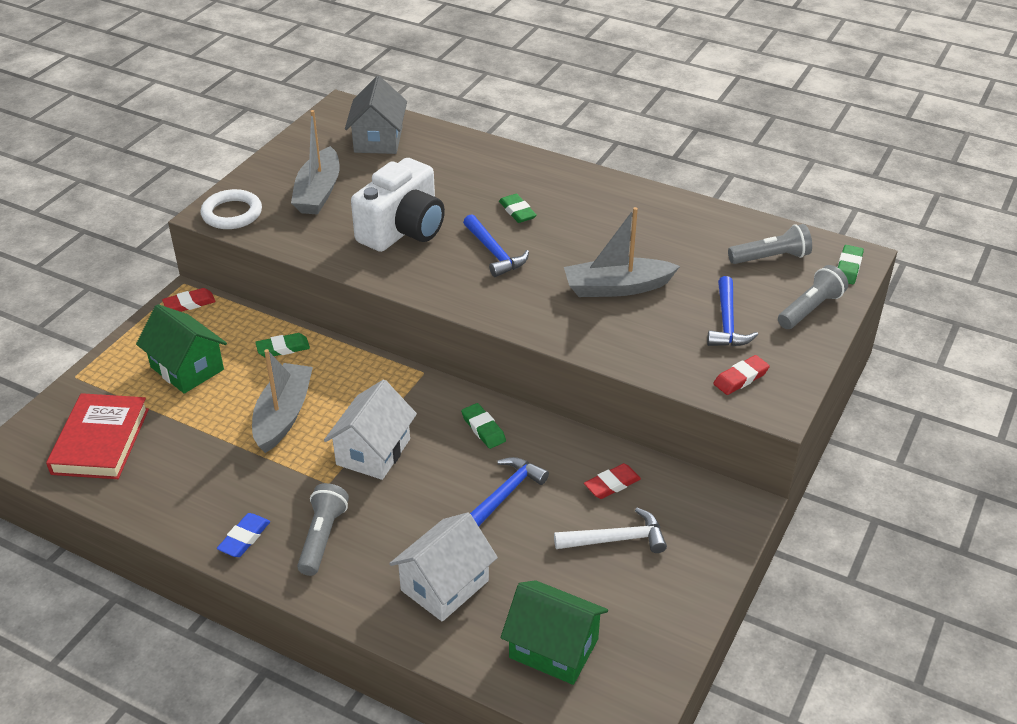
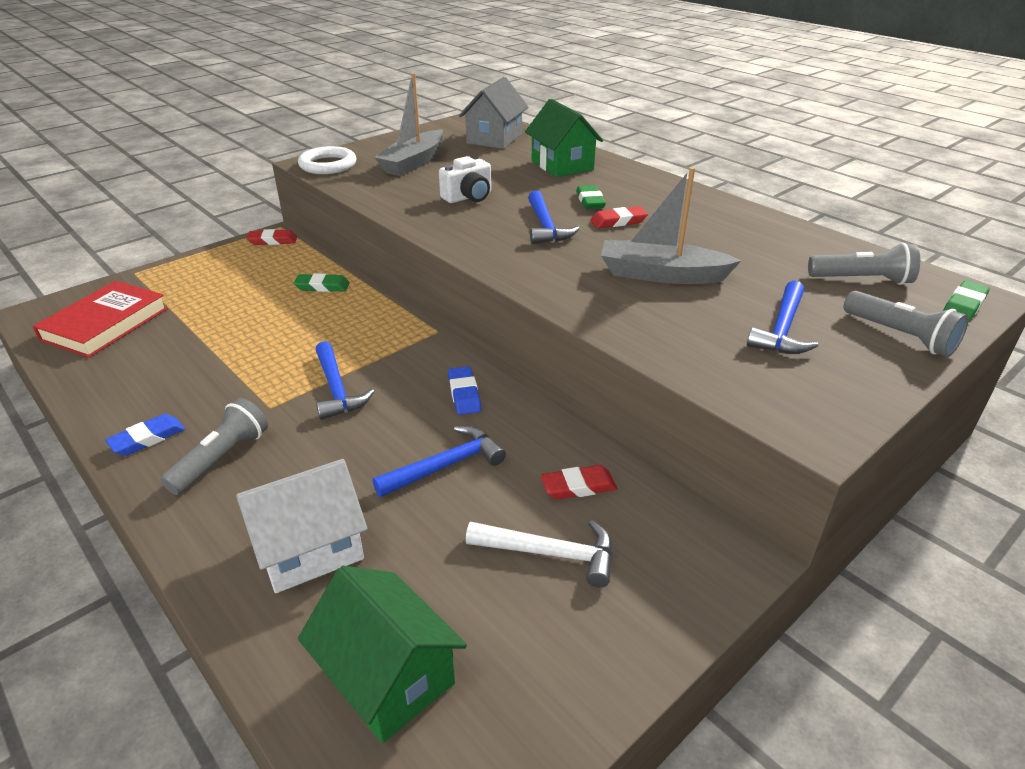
camera: 20 degrees right, 5 degrees down
green house [136,304,227,394] -> green house moved to [525,99,603,177]
grey boat [252,349,313,453] -> none
white house [324,380,417,480] -> blue hammer [316,341,374,420]
white camera [351,158,445,252] -> white camera [439,156,491,203], size x0.55
green eraser [461,403,506,449] -> blue eraser [448,366,481,415]
red eraser [713,355,770,395] -> red eraser moved to [590,206,648,228]
grey flashlight [778,265,848,329] -> grey flashlight turned 75 degrees clockwise [844,291,969,357]

